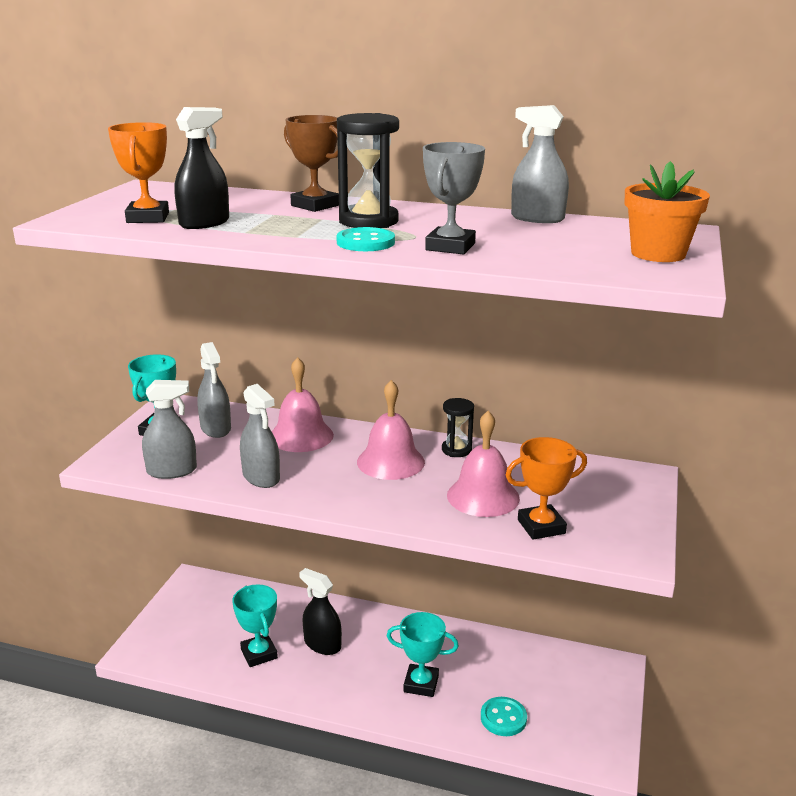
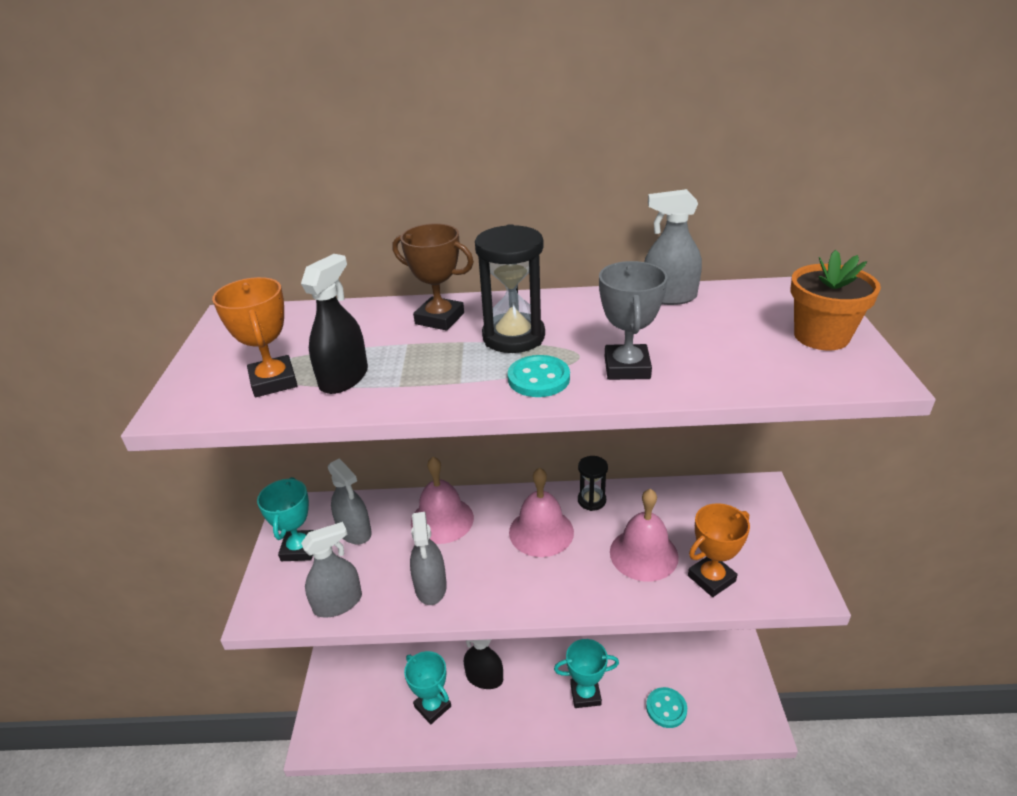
camera: 15 degrees left, 10 degrees up
grey spray bottle [240,384,280,488] -> grey spray bottle turned 45 degrees clockwise [410,512,447,605]

